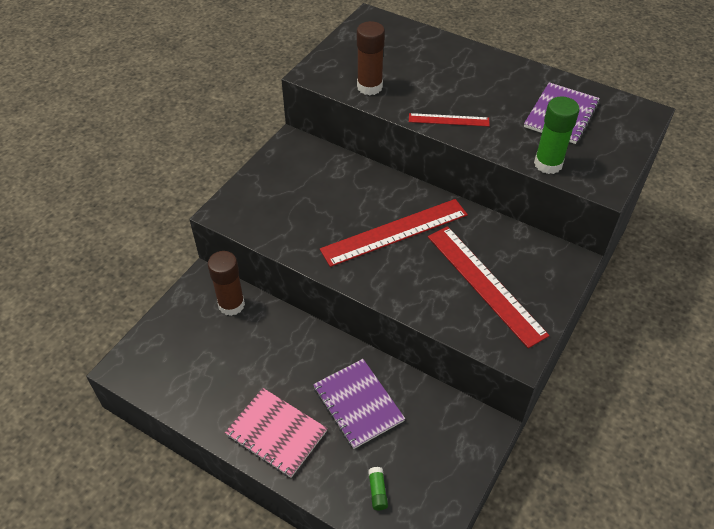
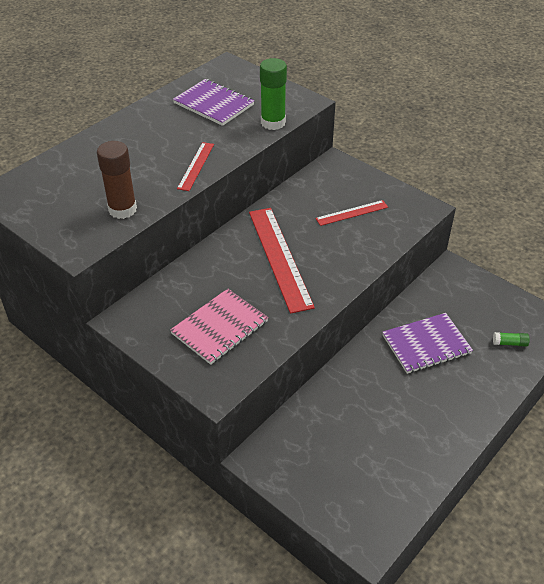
camera: 80 degrees left, 5 degrees down
brown glue stick [208,251,245,316] -> none
pink notebook [225,388,328,478] -> pink notebook moved to [170,289,268,365]
red ruler [428,226,549,348] -> red ruler [315,200,388,226], size x0.53

